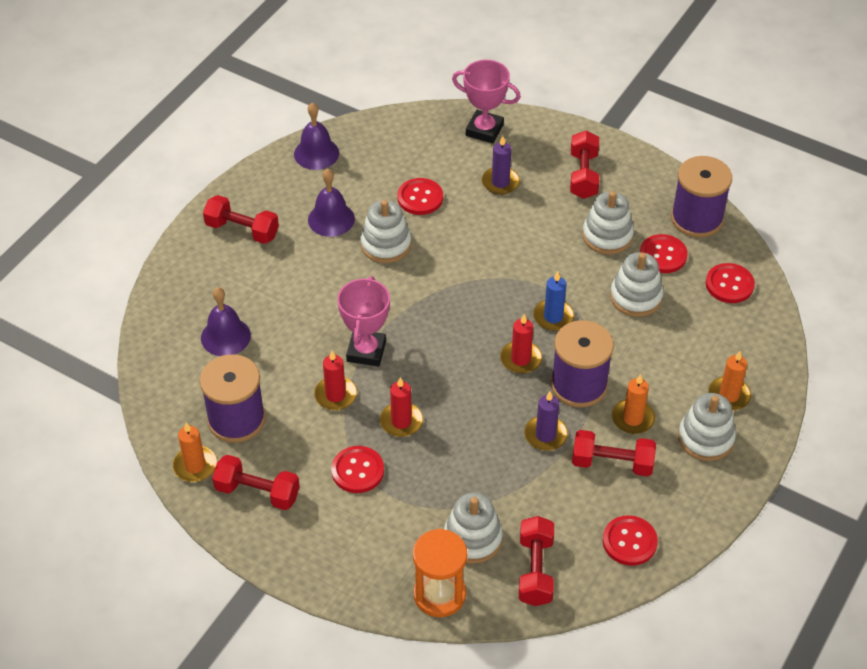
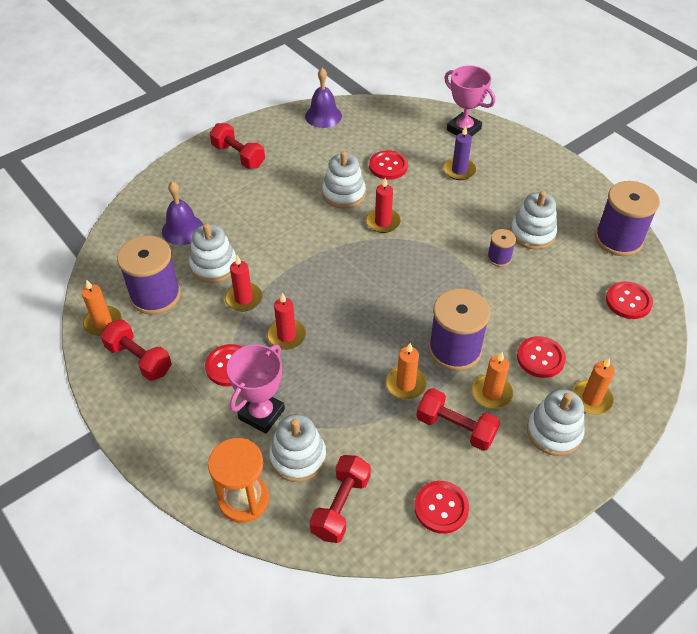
camera: 20 degrees right, 0 degrees up
purple bell [308,169,355,237] -> none
pink trophy [337,276,390,366] -> pink trophy moved to [227,344,285,434]
red candle [500,314,542,374] -> red candle moved to [366,178,401,233]
purple candle [524,391,568,451] -> orange candle [386,343,427,400]
blue candle [533,271,574,331] -> none
red dumbbell [570,131,599,199] -> none
white stacking toy [610,252,664,317] -> white stacking toy moved to [189,223,236,283]
red button [640,234,687,273] -> red button moved to [517,336,566,378]
none -> purple spool [487,229,516,267]

